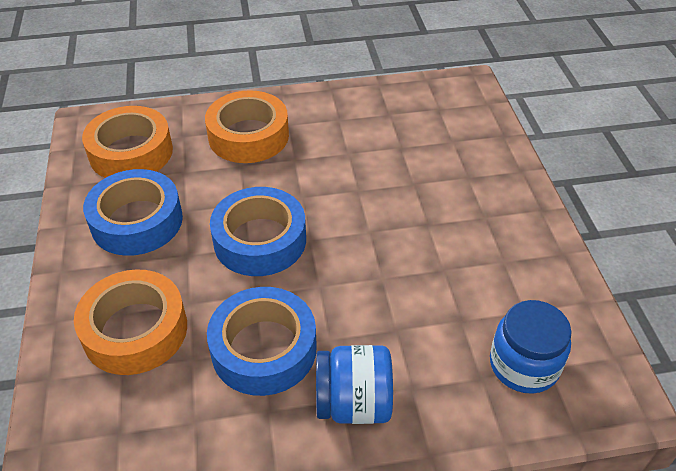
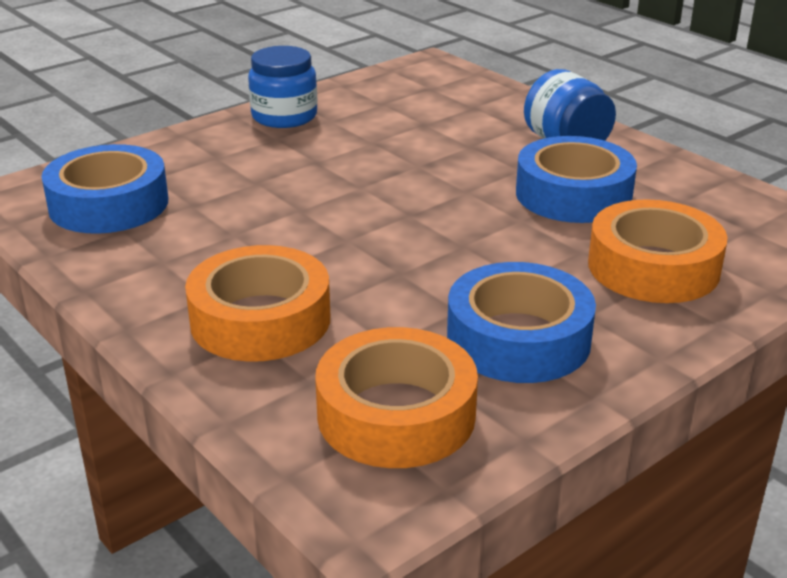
camera: 120 degrees left, 15 degrees down
blue tape [210,187,306,276] -> blue tape moved to [41,144,168,234]
blue jar [490,300,572,394] -> blue jar moved to [248,46,317,128]

